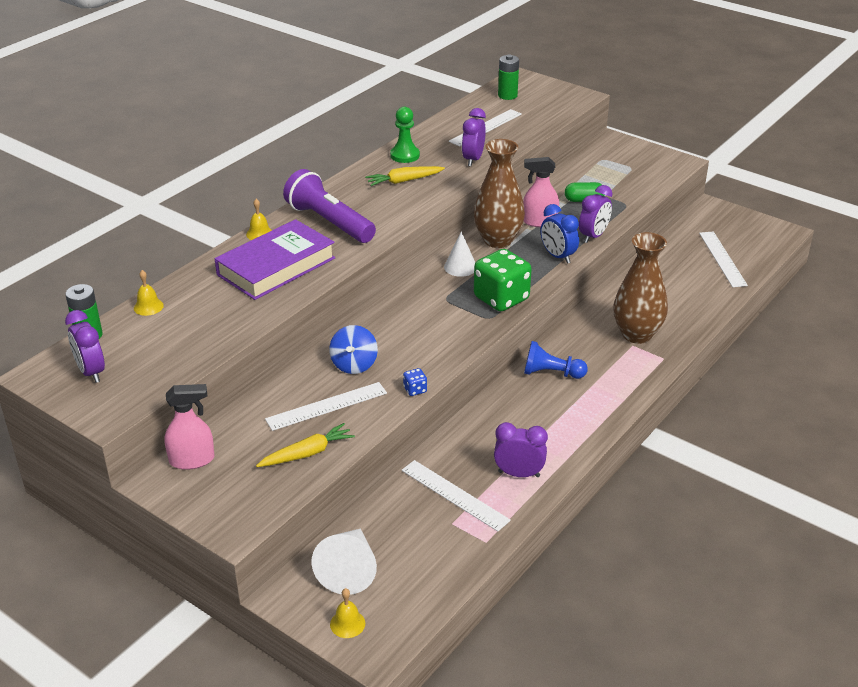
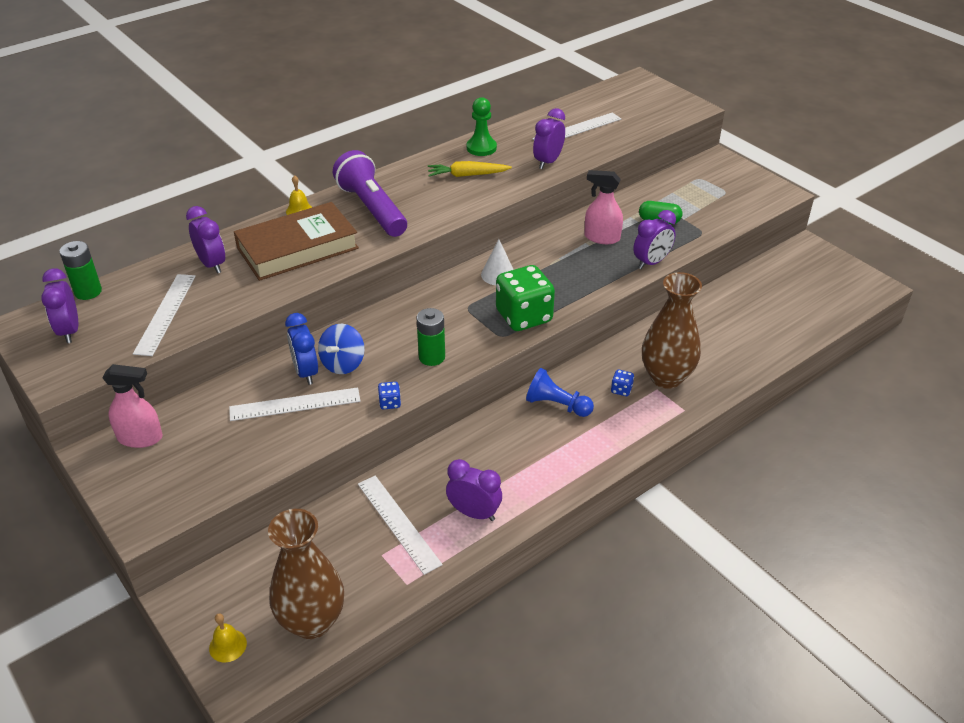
camera: 15 degrees right, 5 degrees up
yellow bell [134,270,164,316] -> none
purple book [215,219,335,300] -> brown book [234,202,359,281]
yellow carrot [256,423,355,467] -> none
white cone [312,529,377,595] -> none
brown vase [474,139,525,248] -> brown vase moved to [268,509,344,639]
green battery [498,55,519,100] -> green battery moved to [416,308,445,366]
blue clock [541,204,579,264] -> blue clock moved to [285,313,318,385]
white ruler [699,231,748,287] -> white ruler moved to [133,274,196,356]
none -> purple clock [186,206,225,274]
none -> blue dice [611,370,634,396]

